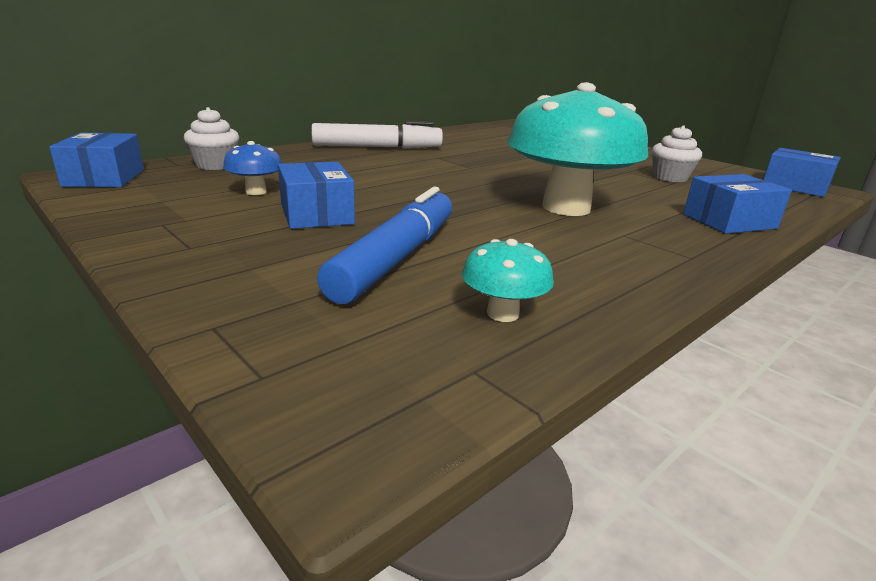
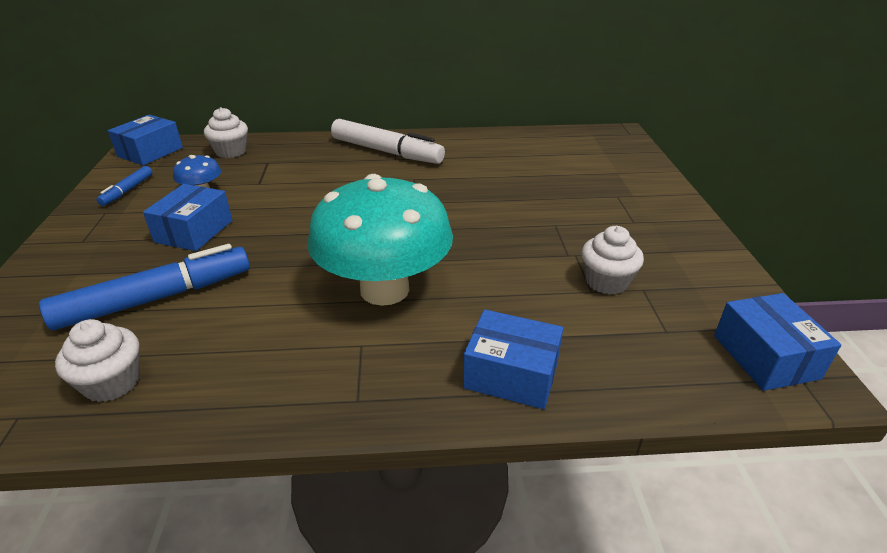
camera: 40 degrees right, 10 degrees up
turquoise mushroom [462,239,554,322] -> white cupcake [55,319,140,402]
none -> blue marker [97,166,153,206]

